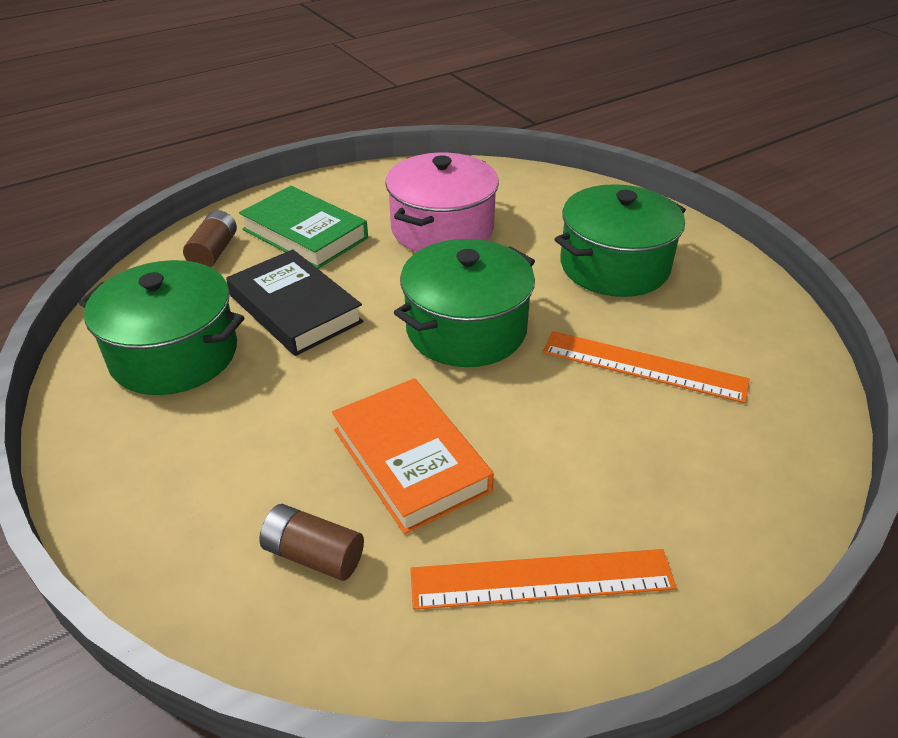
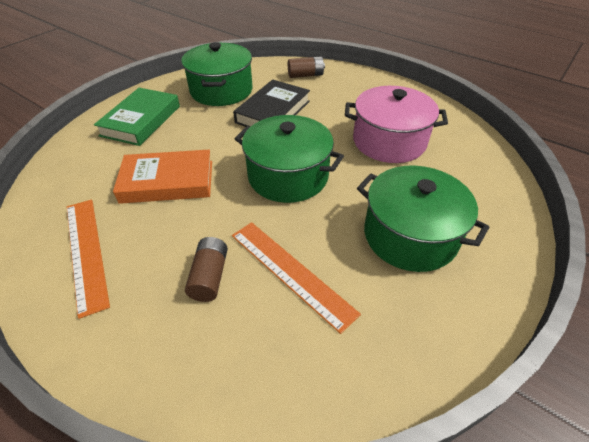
camera: 70 degrees right, 5 degrees up
green book [239,186,368,269] -> green book moved to [94,88,180,146]
brown battery [259,504,364,581] -> brown battery moved to [185,237,228,302]
orange book [332,378,494,534] -> orange book turned 45 degrees clockwise [113,150,212,204]
orange ruler [543,331,750,403] -> orange ruler turned 45 degrees counterclockwise [232,222,361,334]

